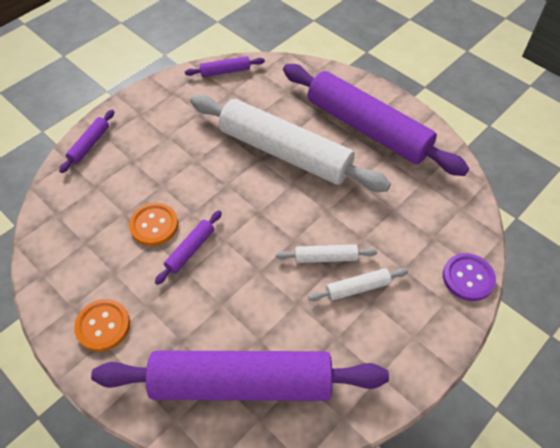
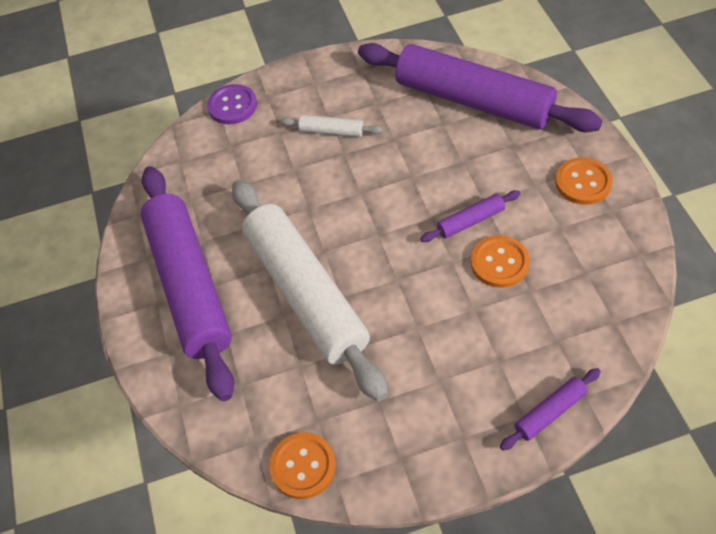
camera: 145 degrees left, 0 degrees up
purple rolling pin [185,56,265,77] -> orange button [269,433,336,499]
white rolling pin [275,244,377,263] -> none

